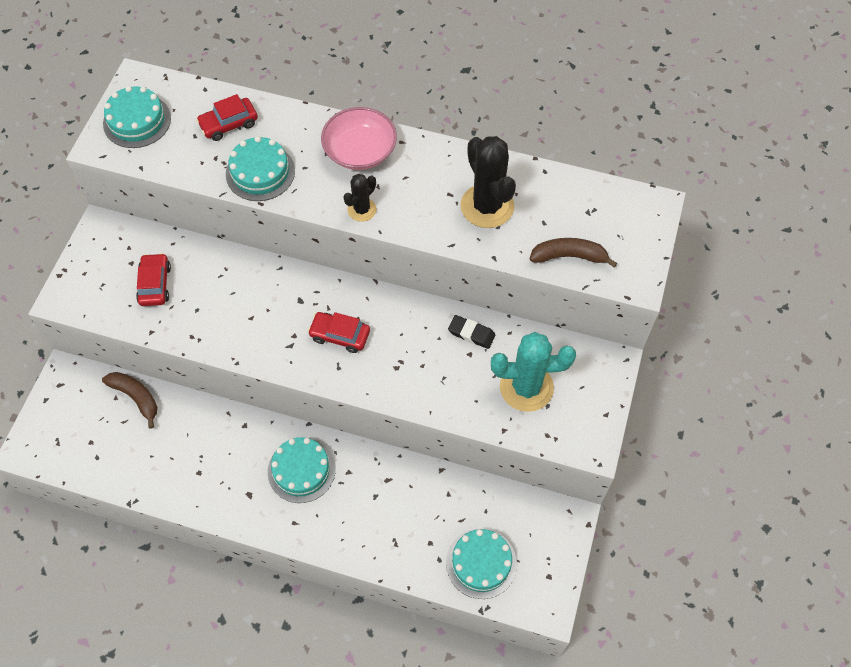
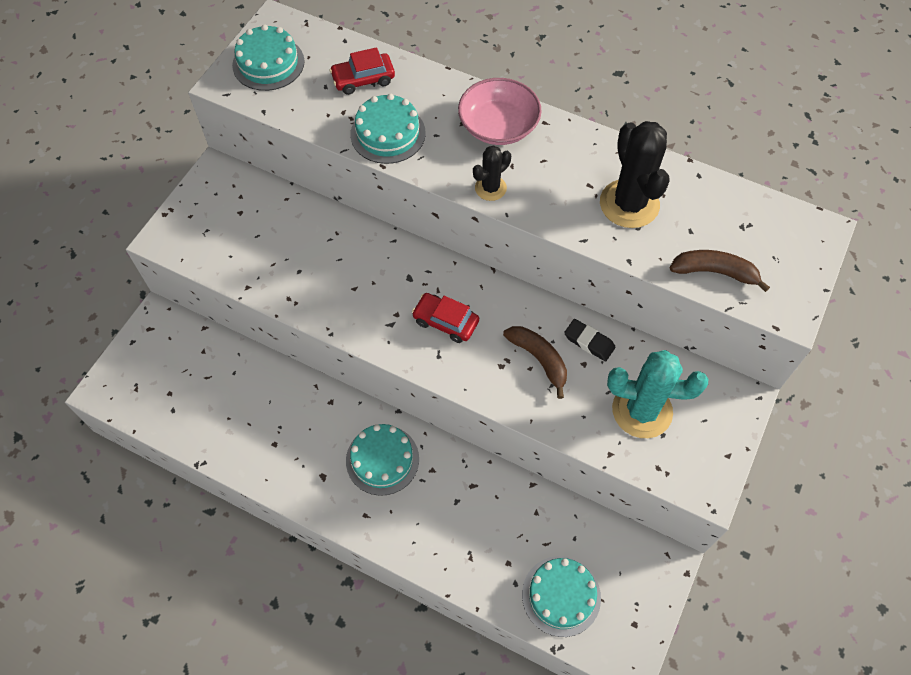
camera: 10 degrees right, 0 degrees up
brown banana [102,372,157,429] -> brown banana moved to [503,326,567,399]
red car [136,253,171,306] -> none

